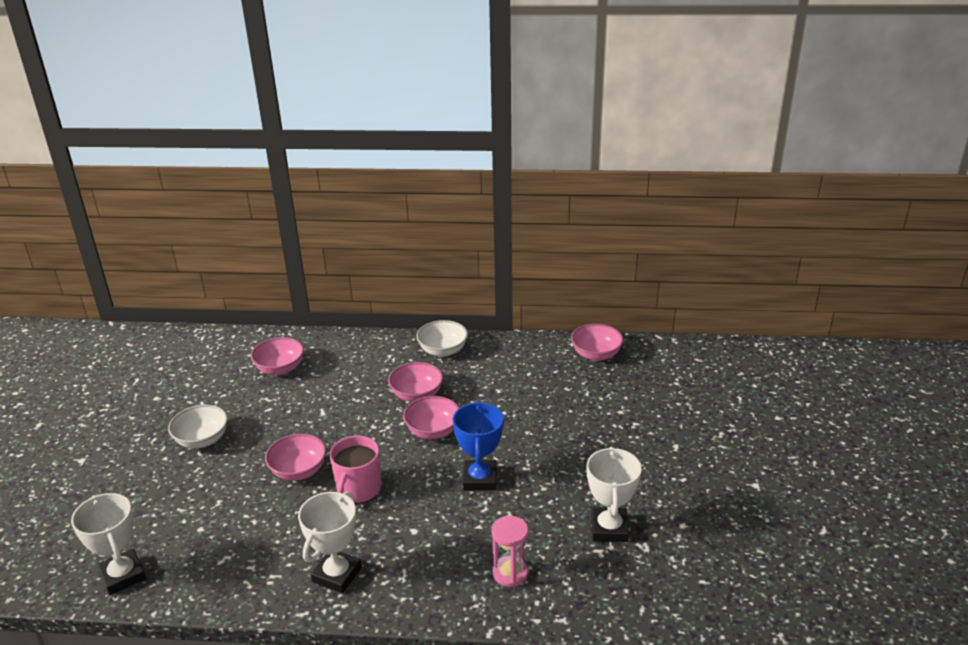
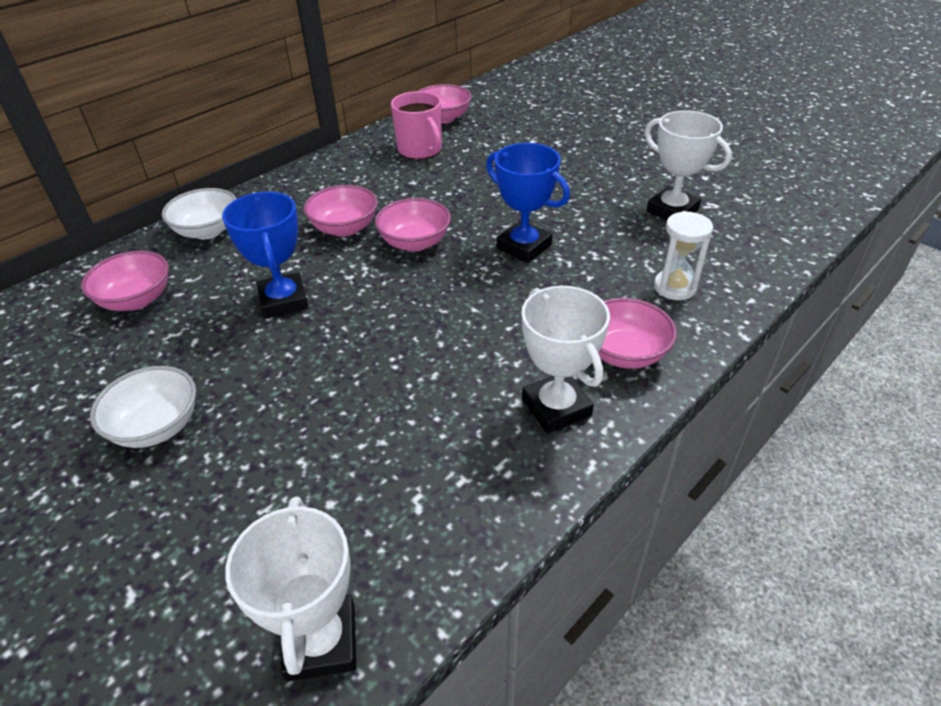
camera: 50 degrees left, 10 degrees up
white trophy [71,493,146,595] -> white trophy turned 75 degrees clockwise [225,496,356,681]
pink bowl [265,434,326,481] -> pink bowl moved to [598,298,677,369]
pink mug [329,436,381,504] -> pink mug moved to [391,91,442,160]
white bowl [416,320,468,357] -> white bowl moved to [162,188,237,239]
pink hourglass [491,516,528,587] -> white hourglass [654,211,713,300]
none -> blue trophy [222,192,309,318]

